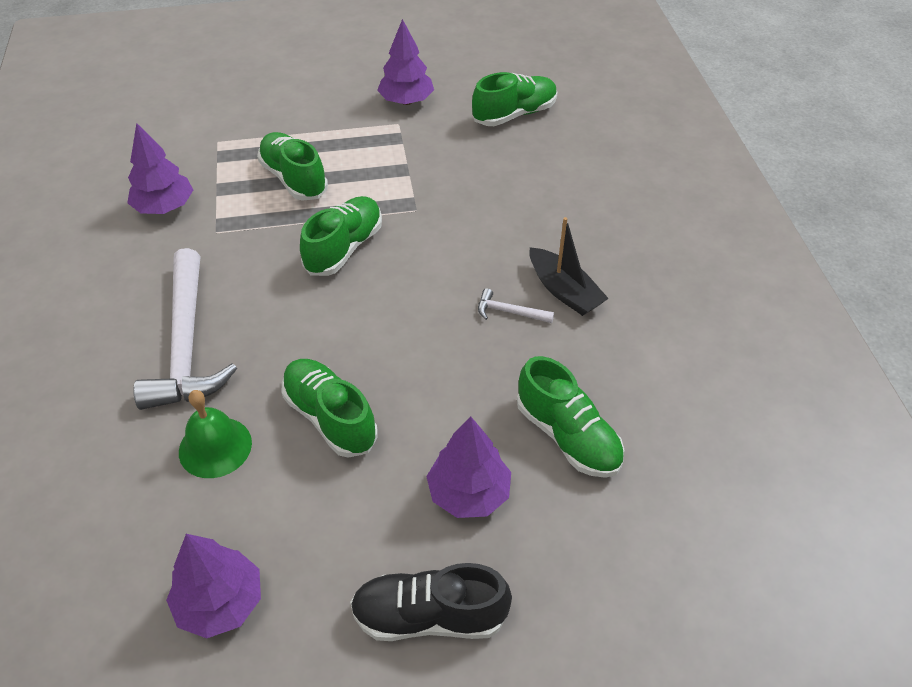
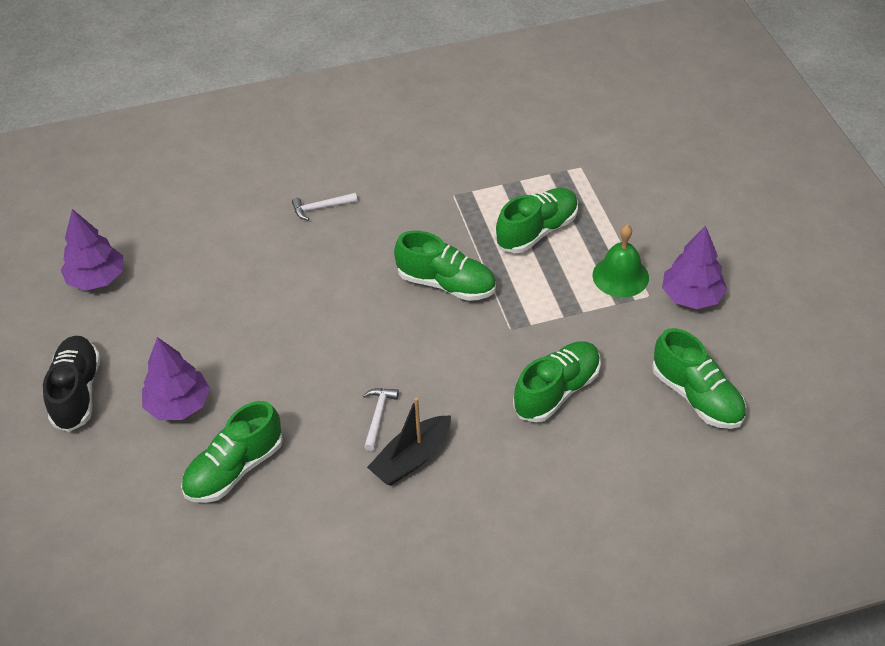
camera: 85 degrees right, 0 degrees up
purple tree [127,123,193,214] -> none
white hammer [133,248,237,410] -> white hammer [292,193,357,221], size x0.41
green bell [179,390,252,478] -> green bell moved to [593,225,649,298]
green shoe [282,359,378,458] -> green shoe moved to [513,341,601,423]

